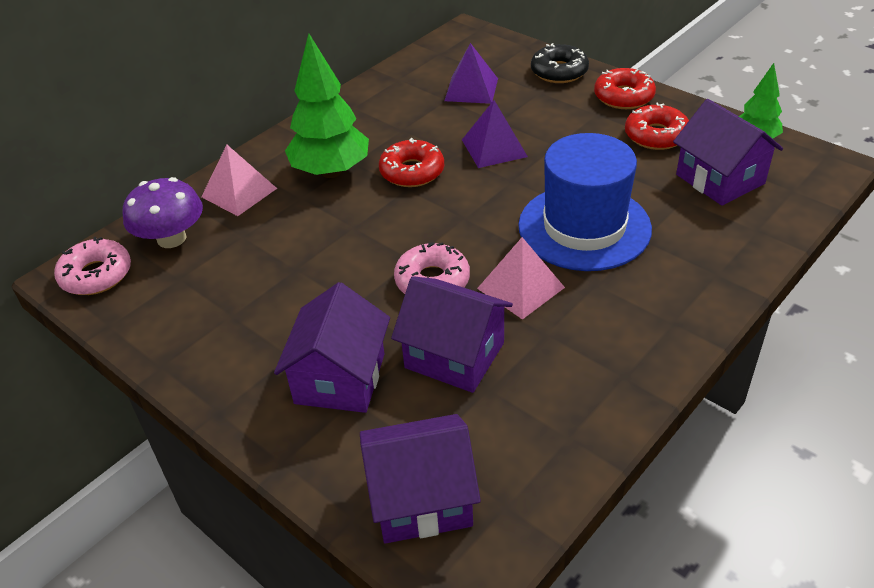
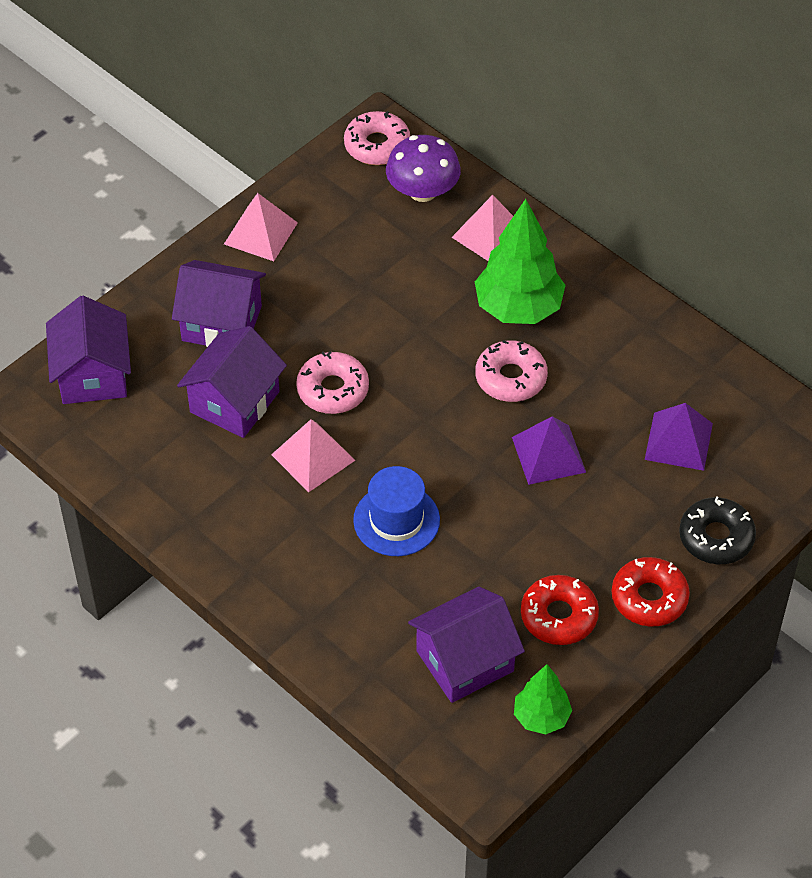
camera: 90 degrees right, 10 degrees up
red donut [379,138,444,187] -> pink donut [475,340,548,402]
blue hat [518,133,652,271] -> blue hat [353,466,440,556], size x0.62
none -> pink pyramid [224,193,298,261]

